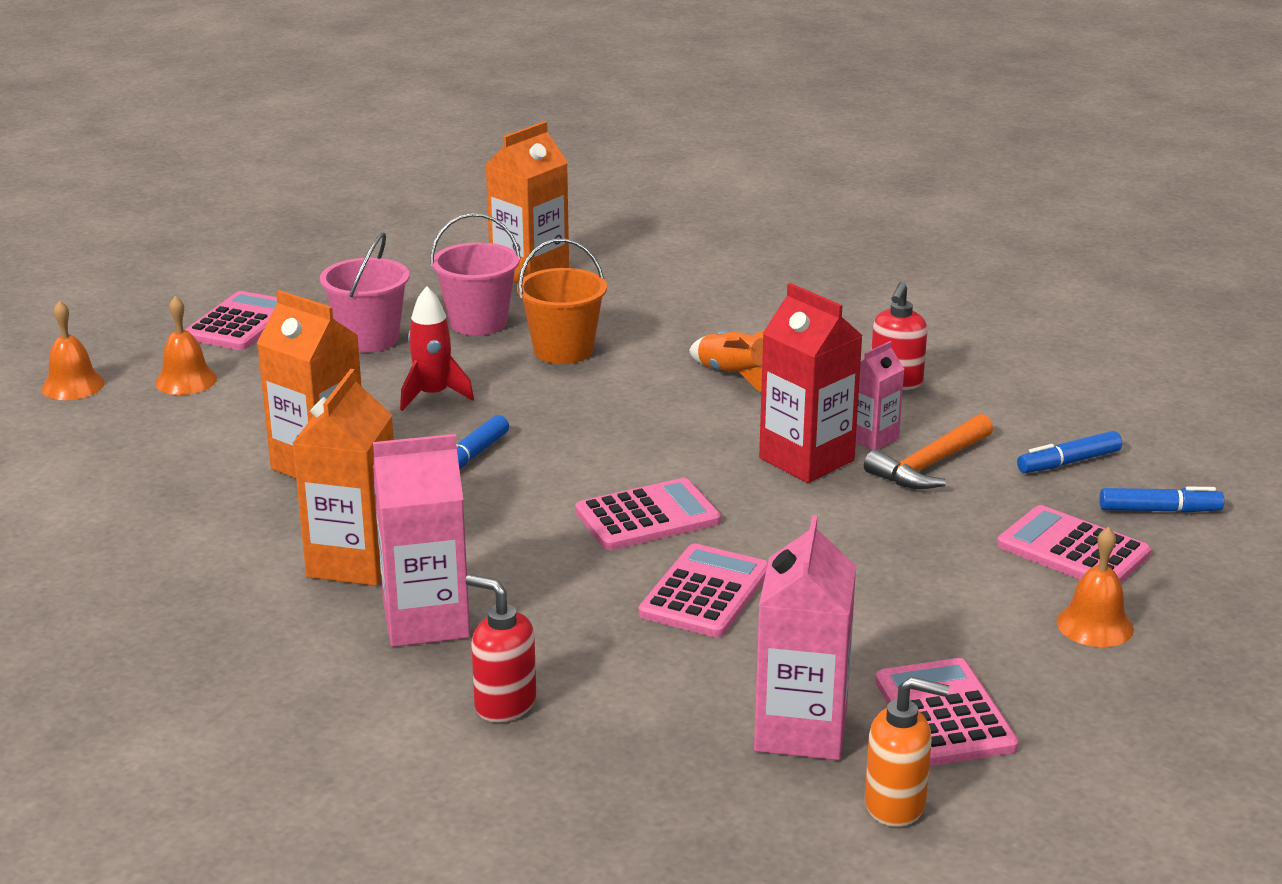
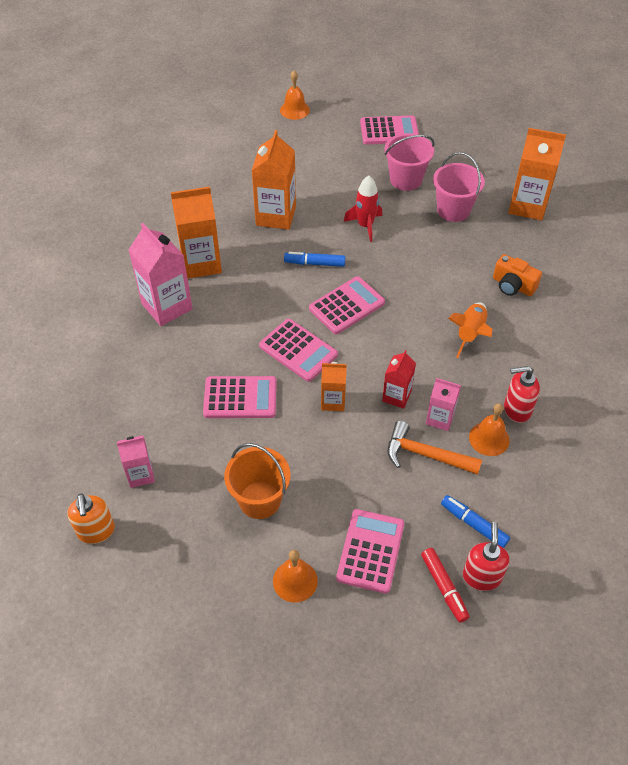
camera: 65 degrees right, 25 degrees up
orange bell [155,296,217,395] -> orange bell moved to [469,403,510,456]
red soap dispenser [465,575,536,722] -> red soap dispenser moved to [463,522,510,591]
orange bucket [517,238,607,364] -> orange bucket moved to [224,443,291,519]
pink carton [754,515,856,760] -> pink carton [117,436,155,488], size x0.57
red carton [759,283,863,483] -> red carton [382,350,416,409], size x0.57
pink calculator [875,658,1019,766] -> pink calculator moved to [309,276,385,334]
blue marker [1099,486,1224,513] -> red marker [421,548,469,623]
none -> orange carton [321,362,347,411]
none -> orange camera [493,254,542,296]

